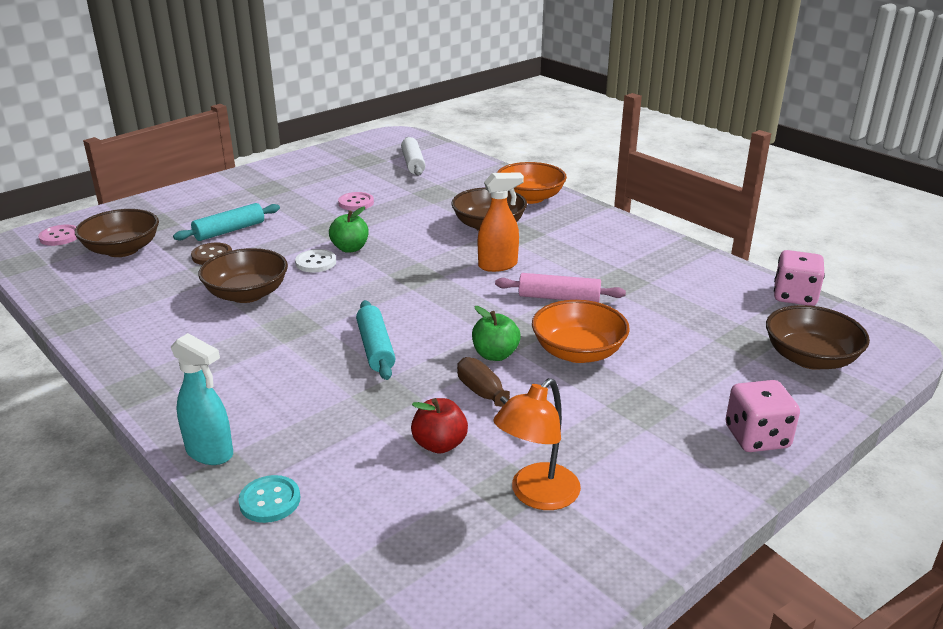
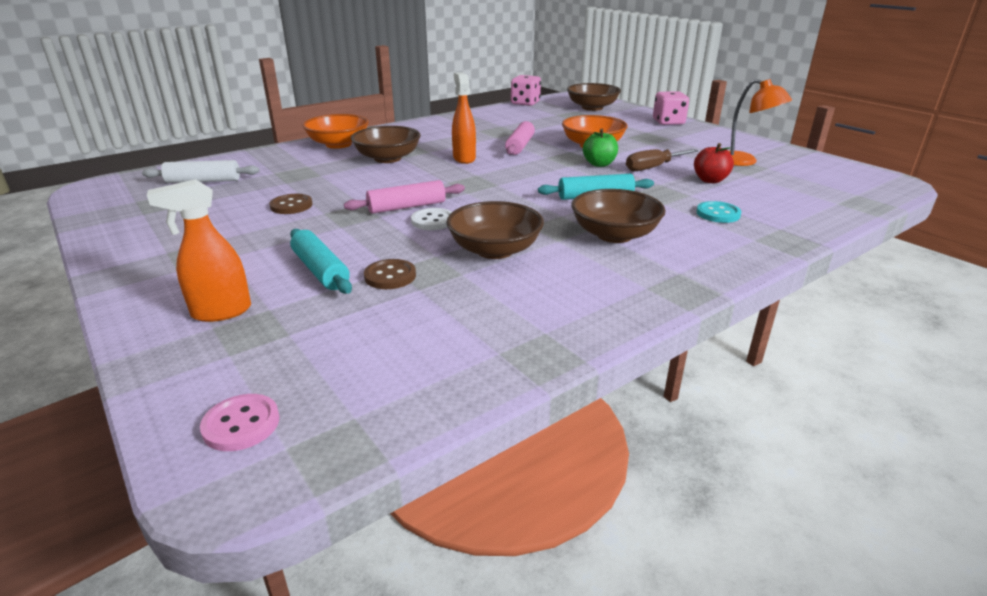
camera: 85 degrees left, 0 degrees up
brown bowl [75,209,159,257] -> brown bowl moved to [571,189,666,243]
turquoise spray bottle [171,333,233,465] -> none
turquoise button [238,475,300,523] -> turquoise button moved to [696,201,741,223]
green apple [329,206,369,253] -> pink rolling pin [344,180,465,214]
pink button [338,192,374,211] -> brown button [269,194,313,214]
none -> orange spray bottle [147,179,251,322]

